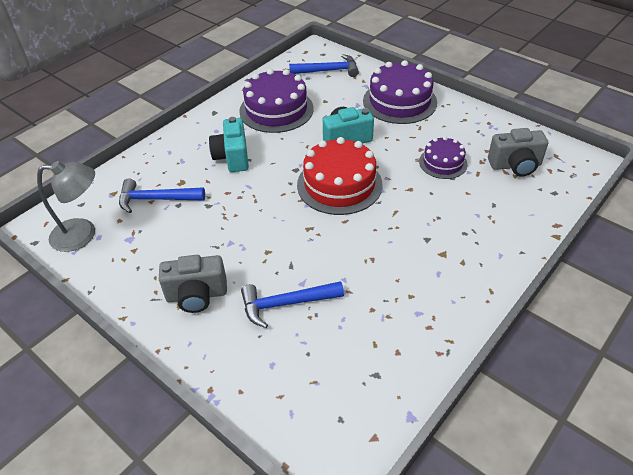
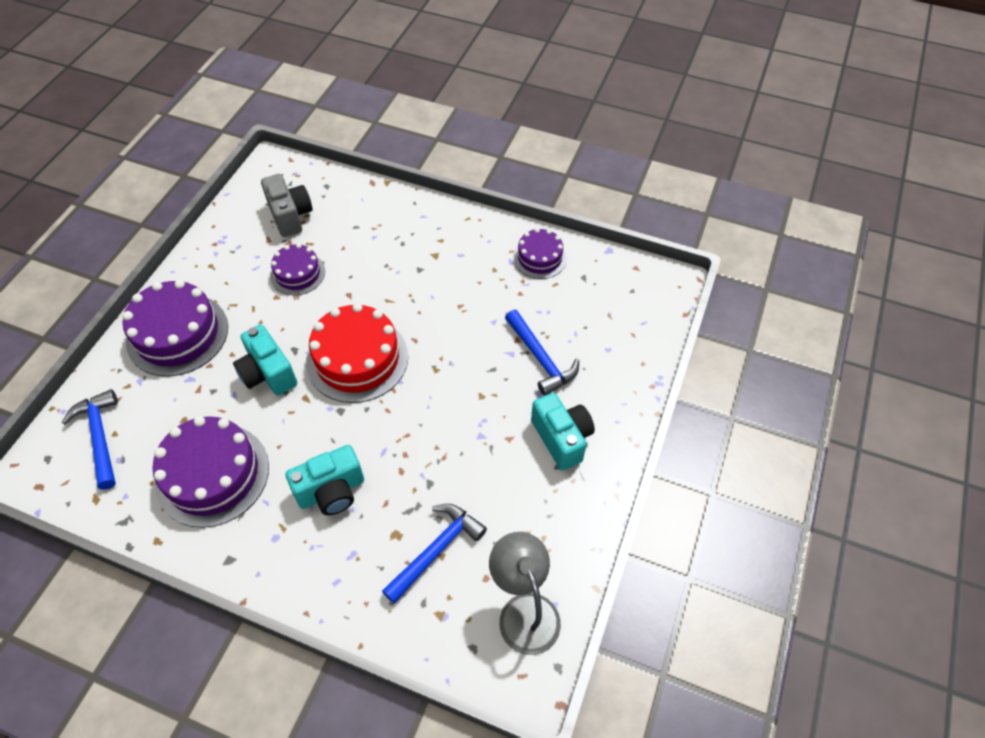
camera: 110 degrees left, 10 degrees up
blue hammer [119,178,205,213] -> blue hammer turned 120 degrees counterclockwise [382,504,487,604]
grey camera [159,255,227,313] -> turquoise camera [531,393,595,471]
none -> purple cake [513,228,567,279]

